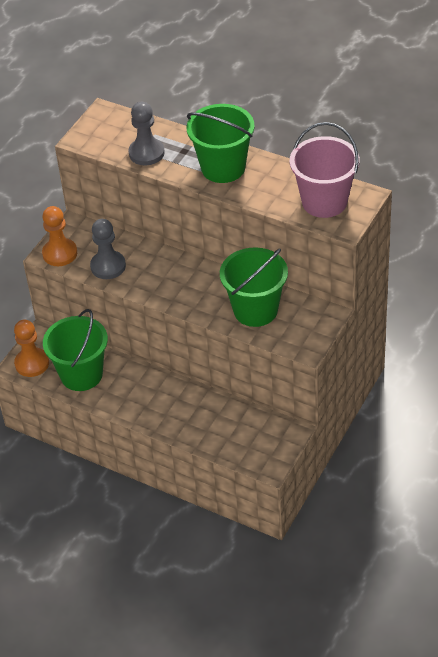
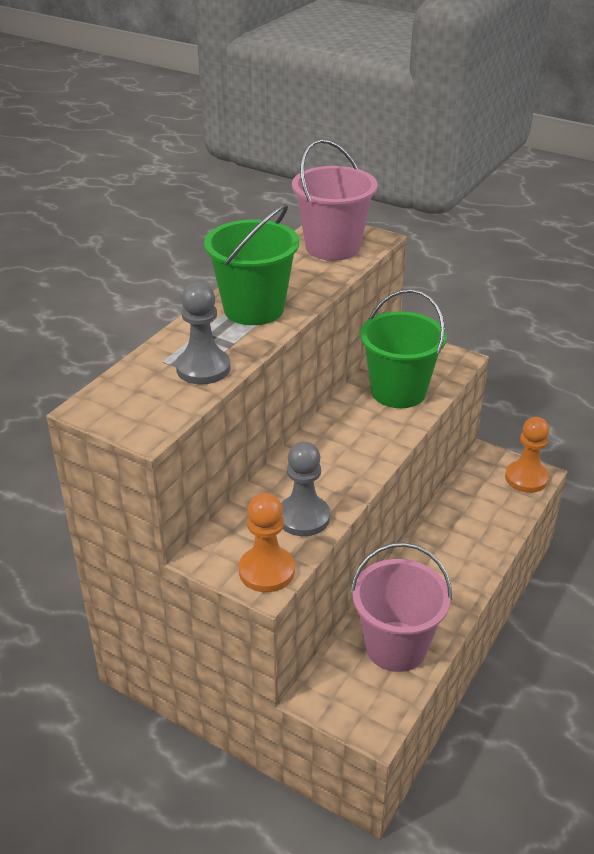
camera: 90 degrees left, 10 degrees down
orange pawn [14,320,49,377] -> orange pawn moved to [505,417,549,493]
green bucket [43,309,108,391] -> pink bucket [351,542,452,672]

